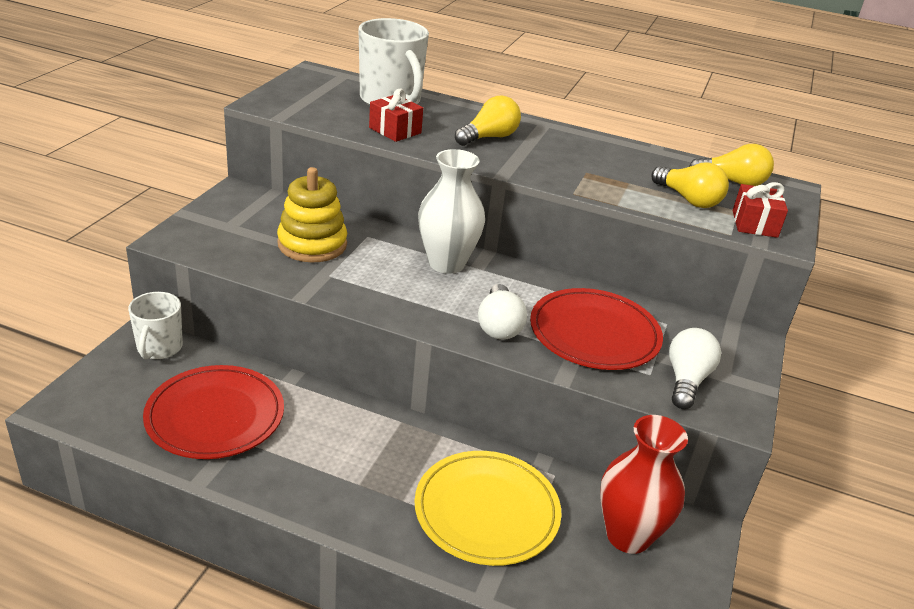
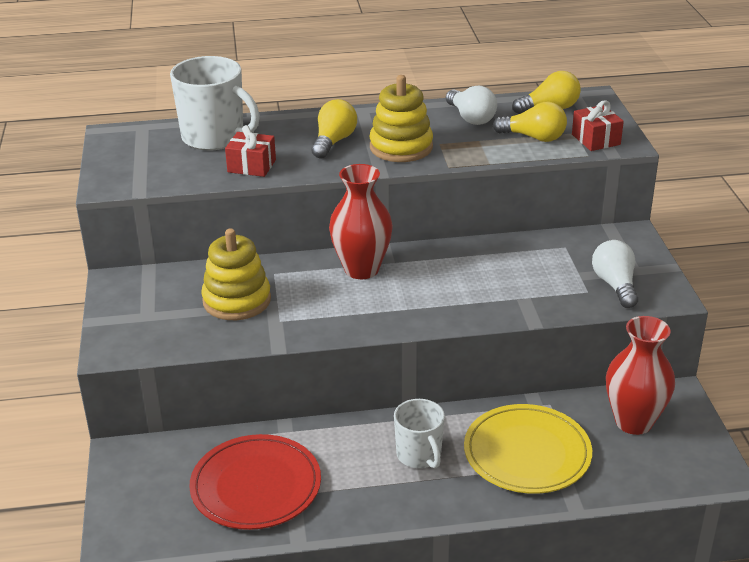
camera: 25 degrees left, 0 degrees up
white mug [128,292,183,359] -> white mug moved to [394,399,445,468]
white vase [418,149,485,274] -> red vase [329,164,393,279]
white light bulb [478,284,527,340] -> white light bulb moved to [446,86,497,125]
red plate [530,288,663,370] -> none
none -> yellow stacking toy [369,75,433,162]

